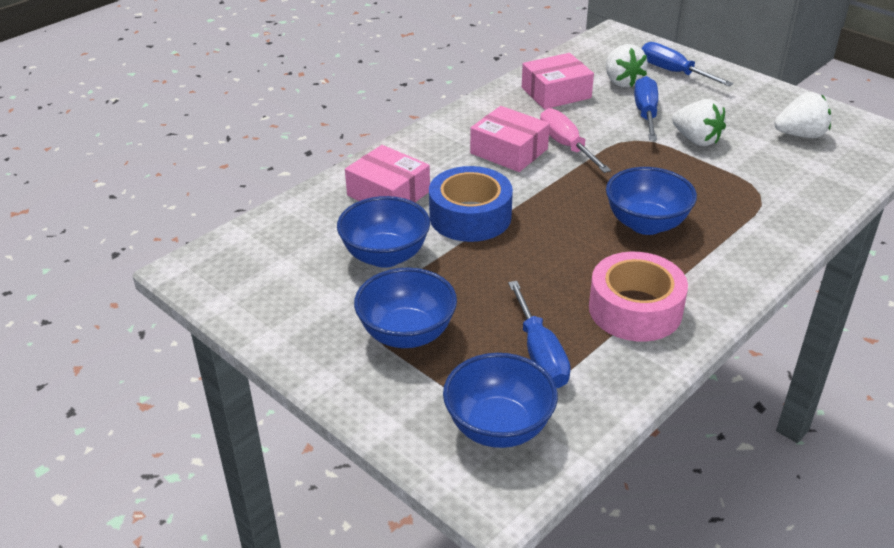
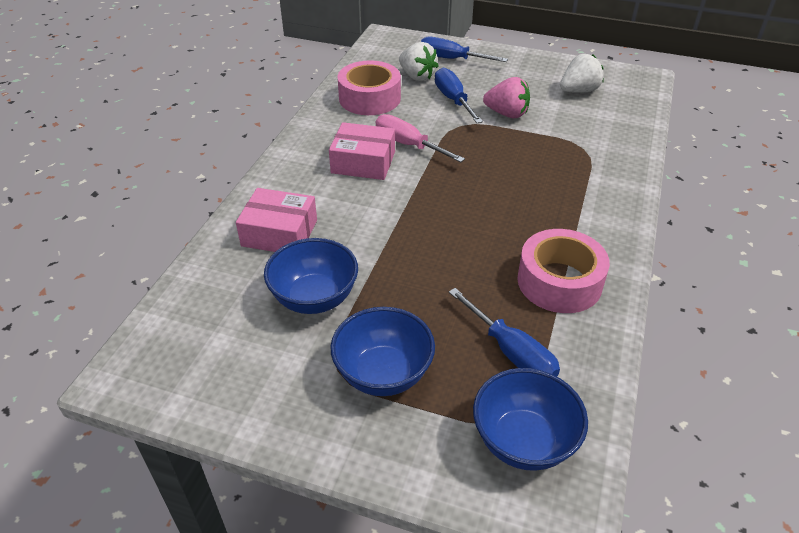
camera: 25 degrees left, 5 degrees up
blue tape [429,166,513,242] -> none
pink box [522,53,594,109] -> pink tape [338,60,401,115]
blue bowl [606,167,697,235] -> none
white strawberry [672,99,726,146] -> pink strawberry [483,77,530,118]

